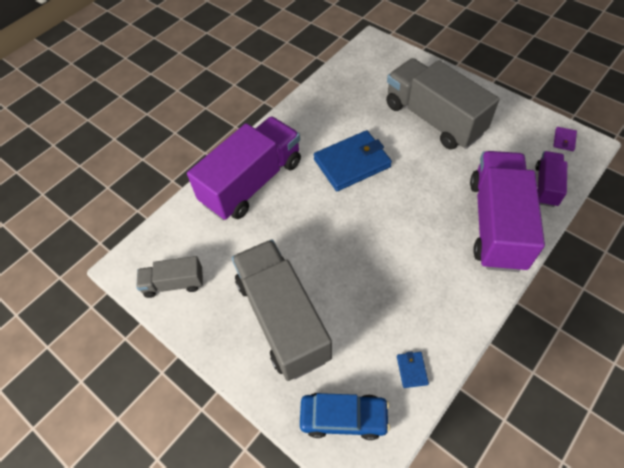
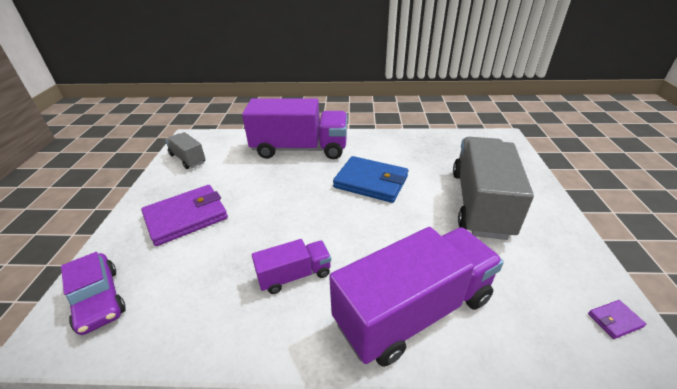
camera: 50 degrees right, 20 degrees down
grey truck [232,240,332,381] -> purple wallet [141,185,228,246]
blue car [300,393,390,440] -> purple car [61,252,126,335]
blue wallet [397,351,429,388] -> none
purple truck [536,151,567,207] -> purple truck moved to [252,239,331,294]

